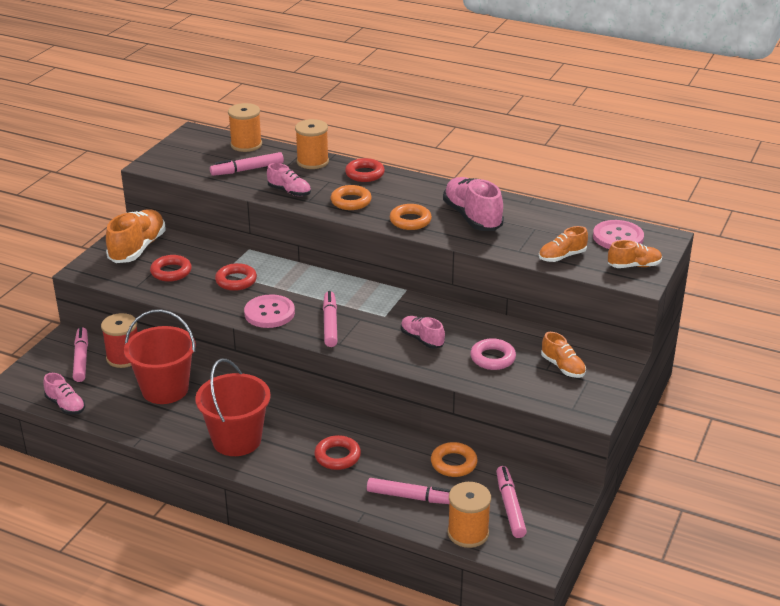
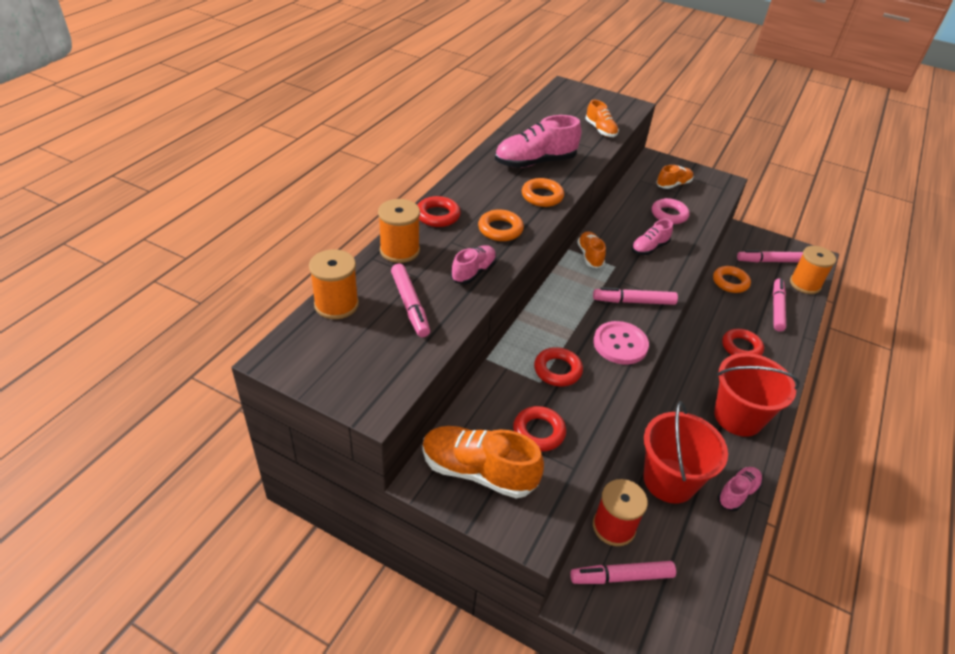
camera: 90 degrees left, 10 degrees up
pink shoe [43,373,85,415] -> pink shoe moved to [718,467,763,511]
pink button [593,220,644,249] -> none
orange shoe [608,240,662,268] -> orange shoe moved to [577,231,606,268]

